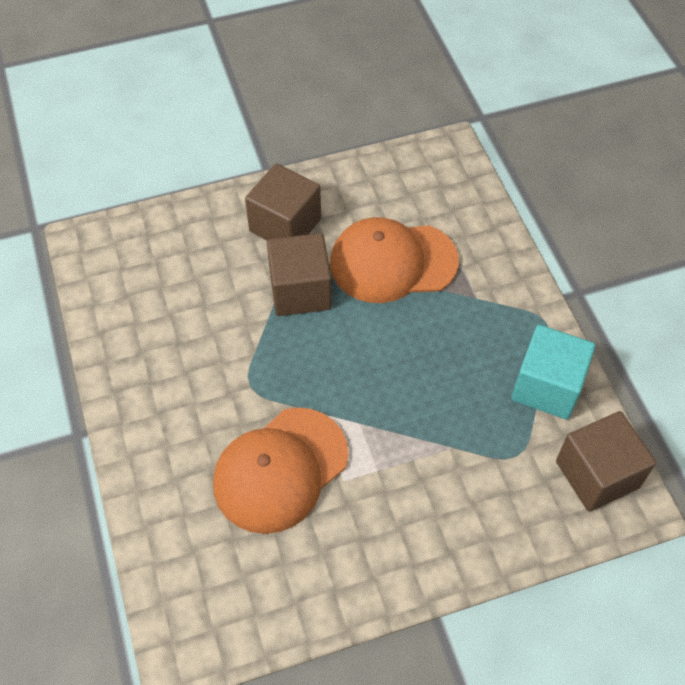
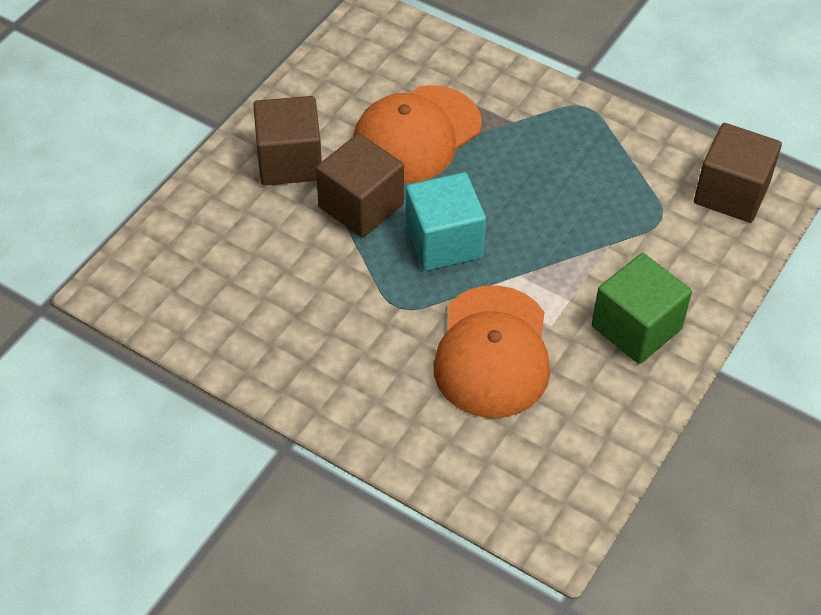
camera: 40 degrees left, 5 degrees down
turquoise cube [512,325,596,419] -> turquoise cube moved to [406,172,486,271]
none -> green cube [592,253,692,364]

